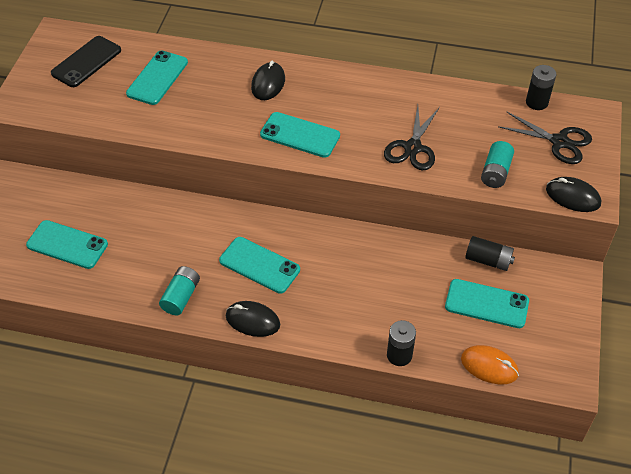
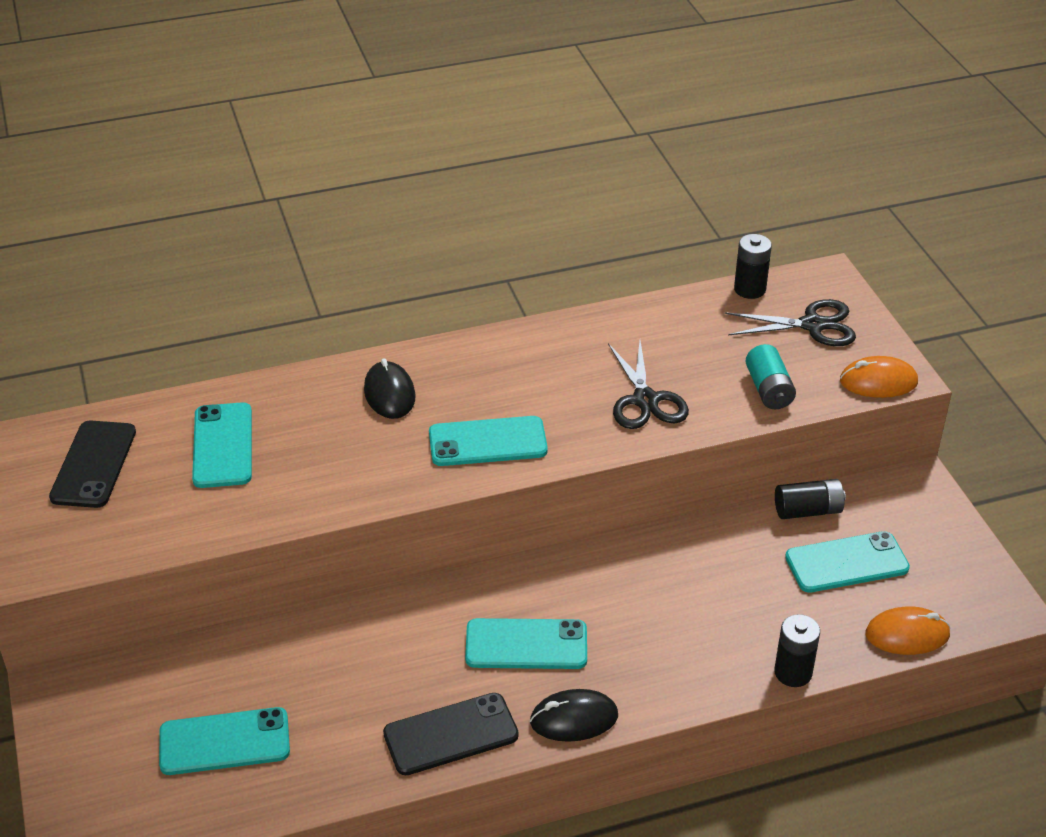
camera: 30 degrees left, 10 degrees down
turquoise battery [159,266,200,315] -> black phone [383,693,519,775]
black mouse [546,177,601,212] -> orange mouse [840,356,918,398]

